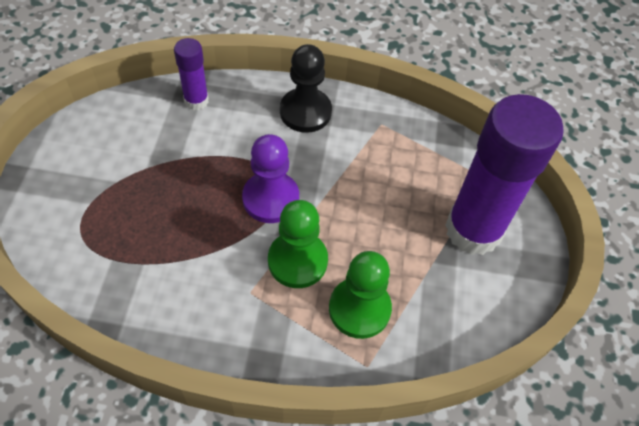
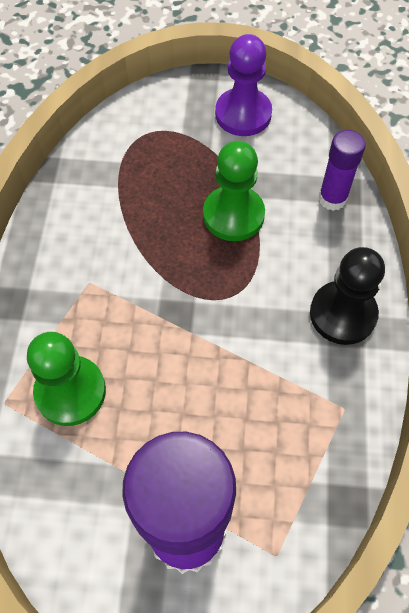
camera: 90 degrees right, 5 degrees up
purple pawn [242,134,299,223] -> purple pawn moved to [215,34,272,136]
green pawn [268,200,328,288] -> green pawn moved to [203,141,265,241]

